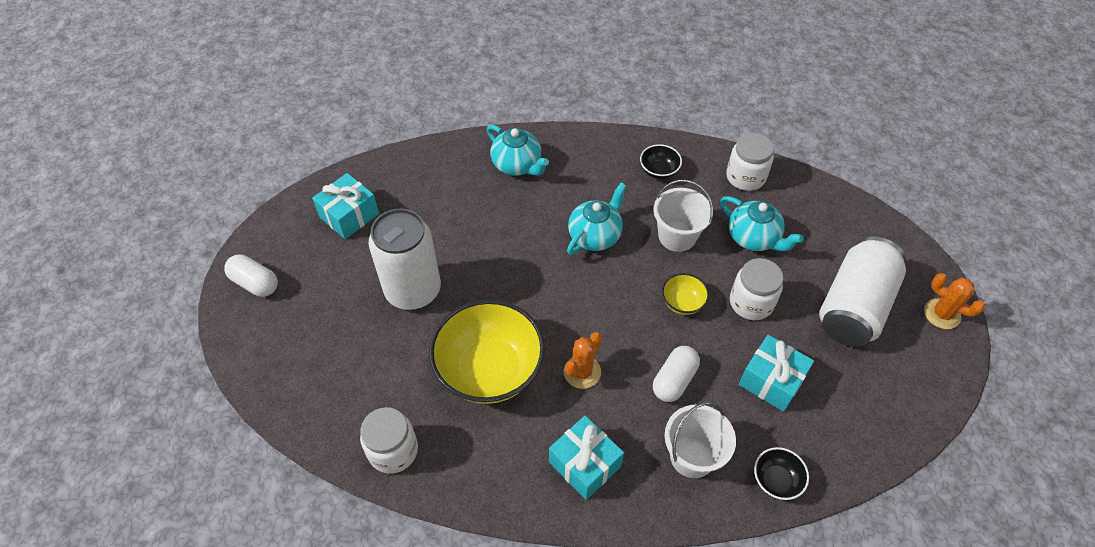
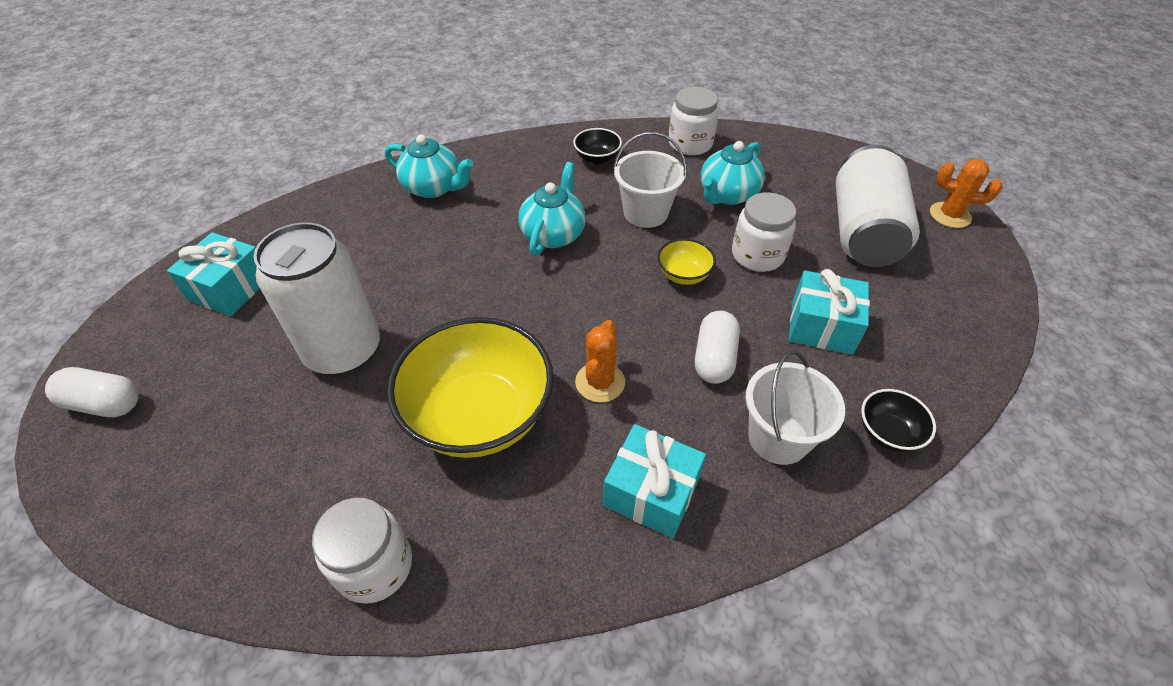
camera: 20 degrees left, 5 degrees down
turquoise teapot [720,196,804,251] -> turquoise teapot turned 105 degrees clockwise [701,141,765,205]

